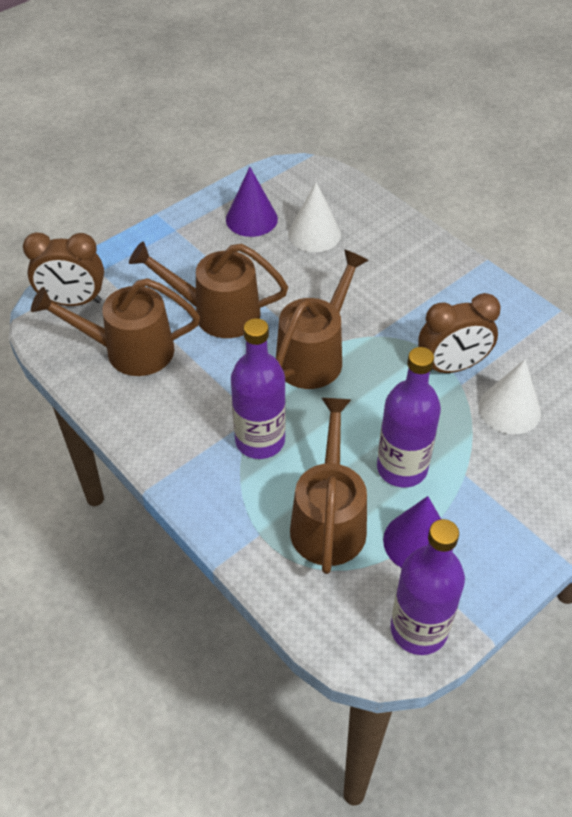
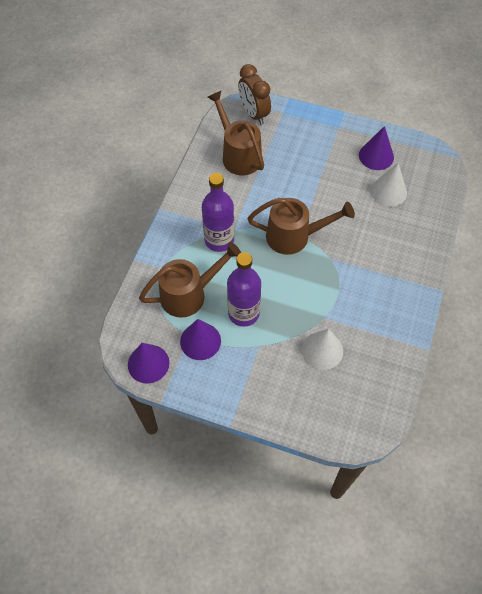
camera: 60 degrees right, 10 degrees up
brown watering can [129,241,288,338] -> none
purple bottle [391,519,465,655] -> purple cone [128,343,169,384]
brown clock [418,293,501,373] -> none

